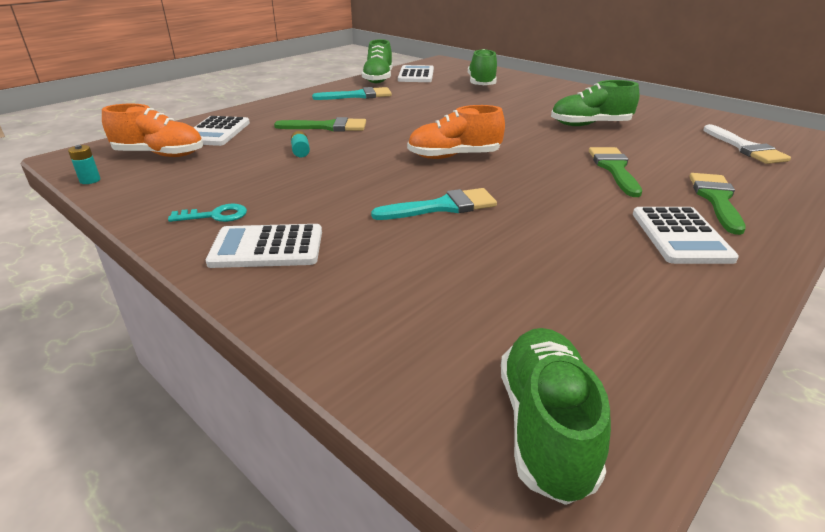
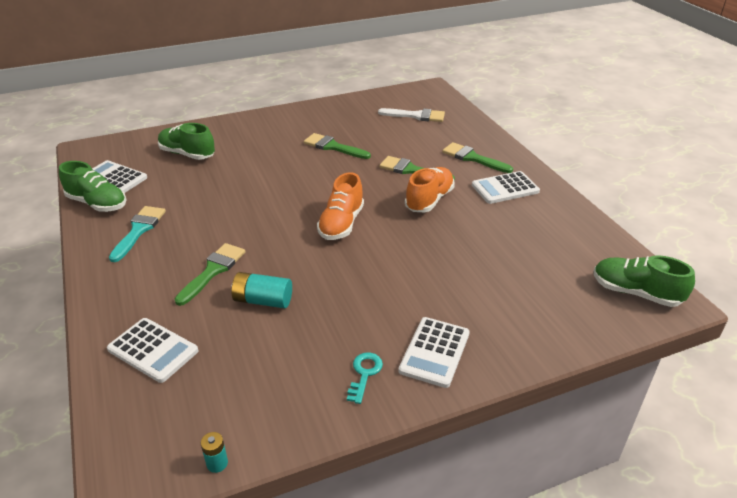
camera: 65 degrees left, 5 degrees up
orange shoe [102,104,203,157] -> orange shoe moved to [405,167,455,212]
turquoise battery [291,131,310,157] -> turquoise battery [231,272,292,308], size x1.80
turquoise brush [371,188,497,220] -> none
green shoe [551,80,639,126] -> green brush [304,133,371,159]
white calculator [633,207,739,264] -> white calculator turned 135 degrees clockwise [472,171,540,204]

